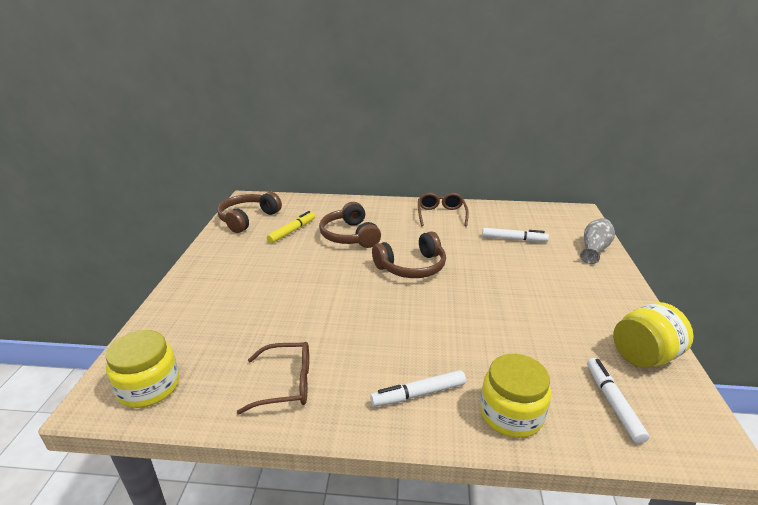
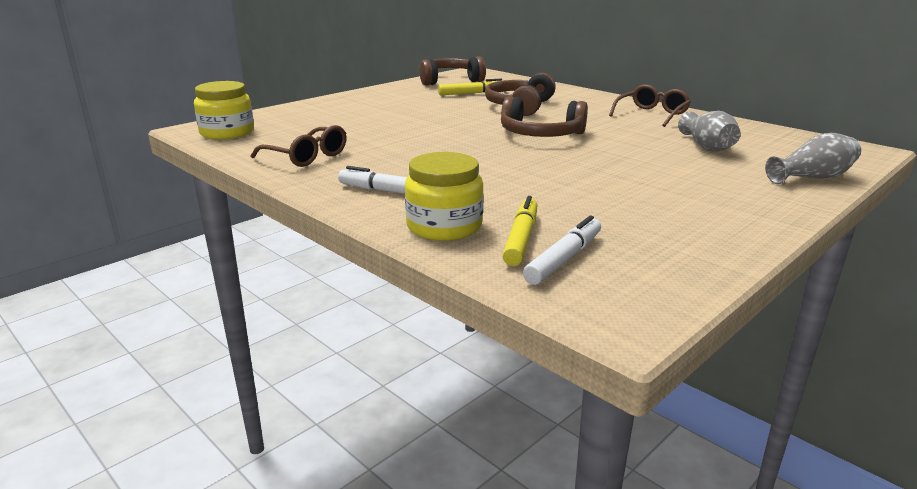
camera: 40 degrees right, 5 degrees down
white marker [482,228,549,242] -> grey vase [678,111,741,152]
yellow jar [613,302,694,368] -> none
none -> yellow marker [502,196,537,266]

